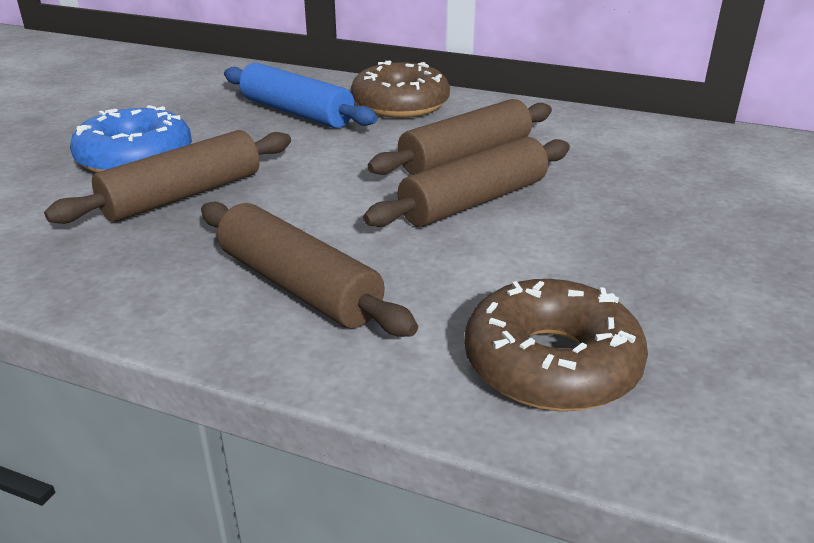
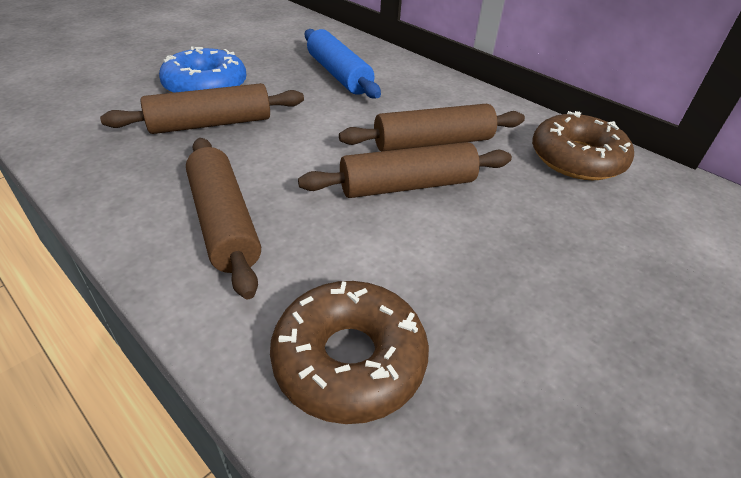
camera: 20 degrees right, 10 degrees up
brown donut [351,61,450,118] -> brown donut moved to [532,111,634,180]

